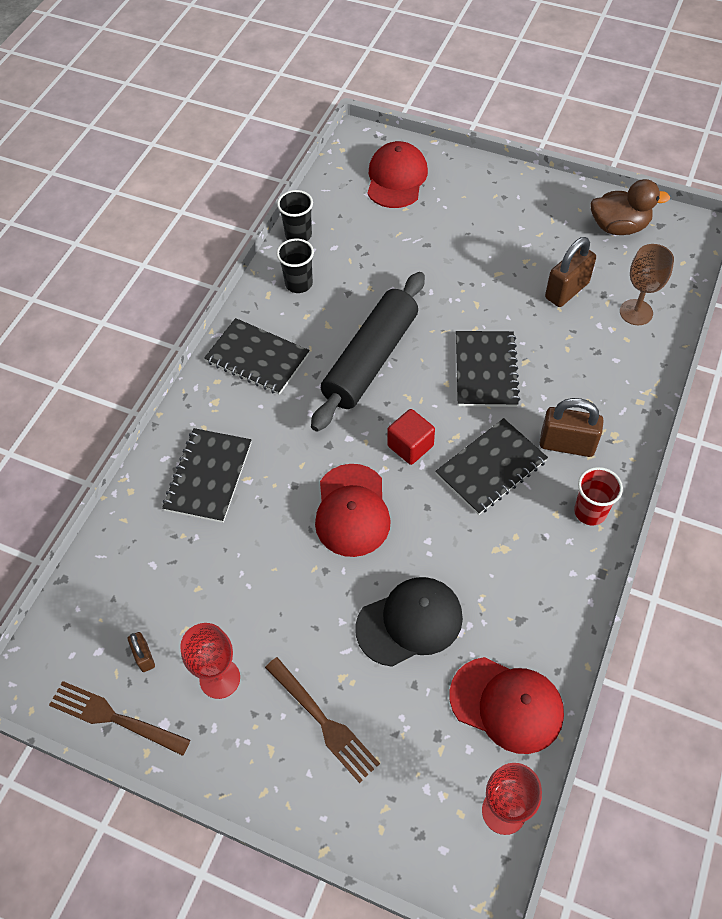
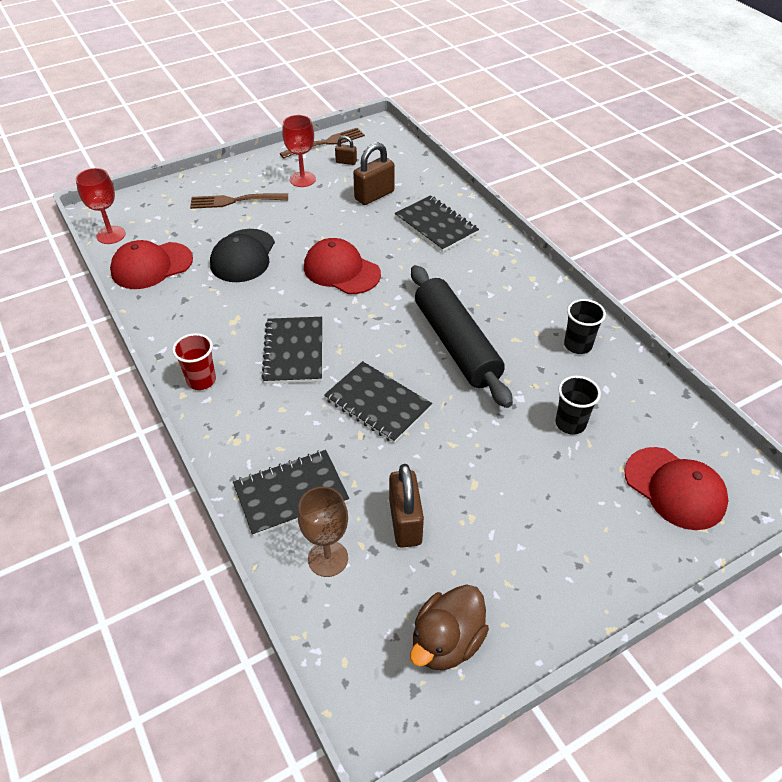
camera: 125 degrees right, 10 degrees down
black notebook [204,318,310,395] -> black notebook moved to [233,450,349,537]
black cup [277,190,313,241] -> black cup moved to [555,376,601,435]
red cube [387,409,435,465] -> none
brown padlock [540,398,604,457] -> brown padlock moved to [353,142,395,205]

